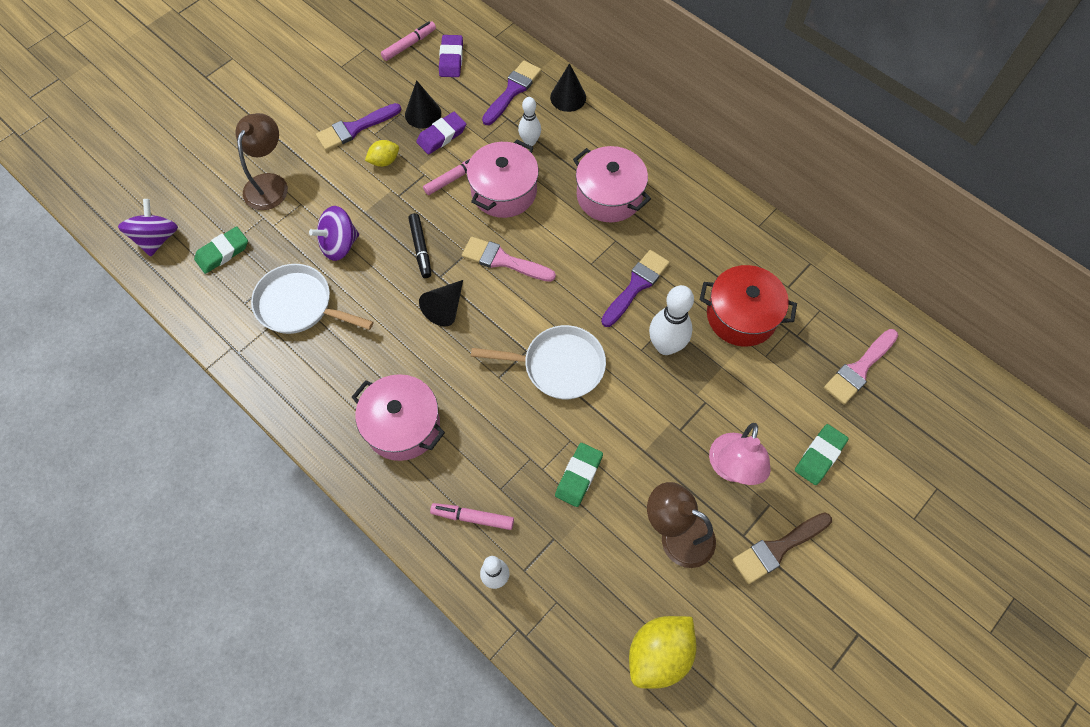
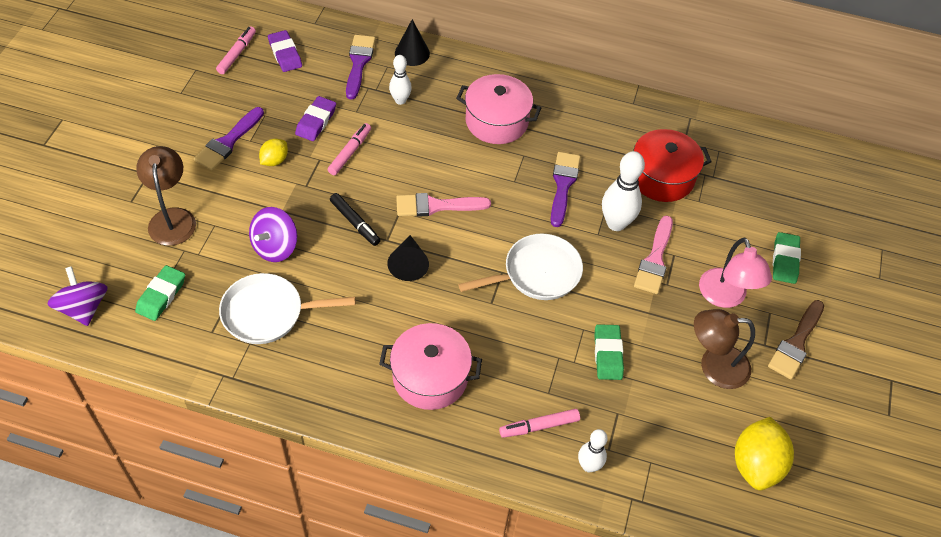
camera: 30 degrees left, 10 degrees down
black cone [405,80,441,128] -> none
pink pot [467,140,539,218] -> none
pink brush [824,329,898,405] -> pink brush moved to [634,216,673,294]

